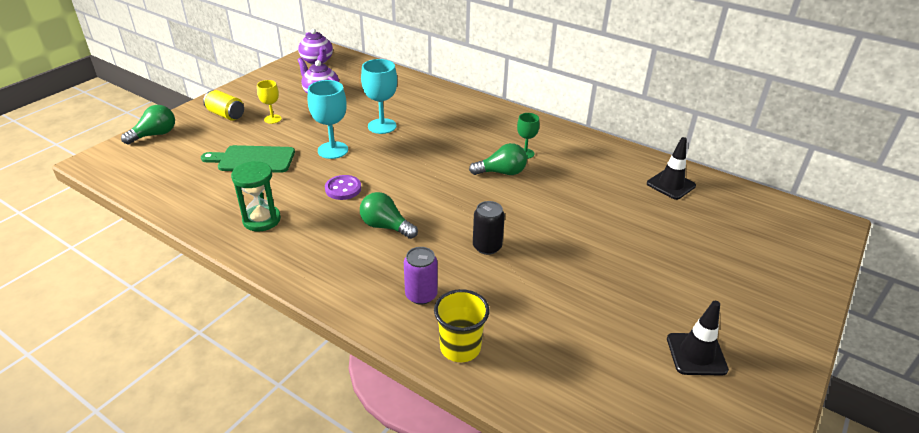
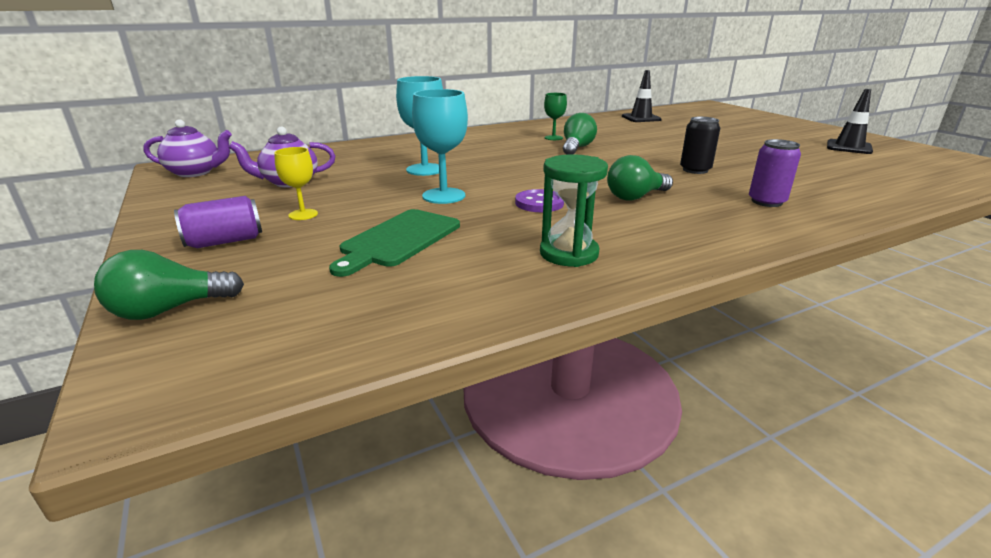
camera: 60 degrees left, 10 degrees down
green light bulb [121,105,175,145] -> green light bulb turned 105 degrees counterclockwise [94,250,244,320]
yellow can [203,90,244,121] -> purple can [174,196,262,248]
yellow cup [434,289,489,362] -> none

